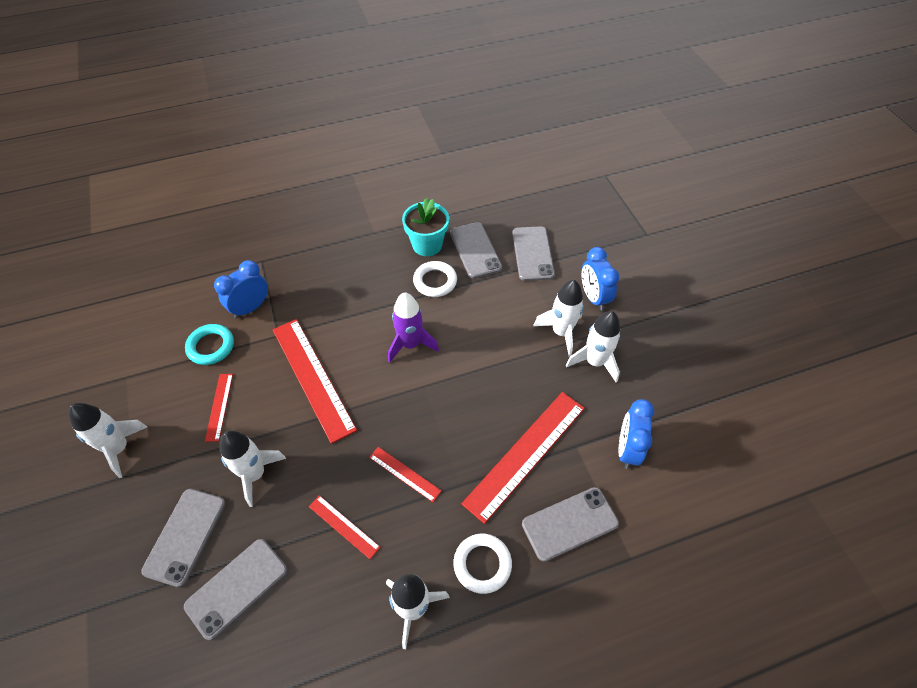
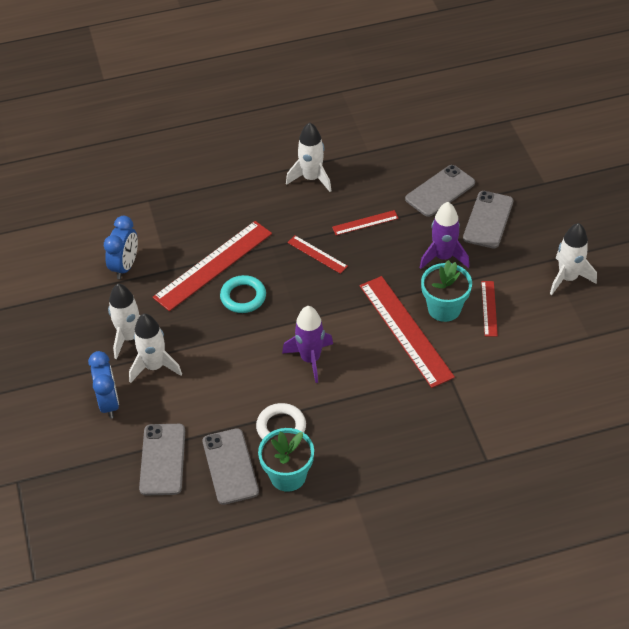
camera: 175 degrees left, 5 degrees down
turquoise ring [185,324,234,365] -> turquoise ring moved to [220,275,266,313]
blue clock [214,260,268,319] -> none
white rocket [219,430,286,507] -> purple rocket [420,202,470,269]
red ruler [309,495,380,559] -> red ruler turned 60 degrees counterclockwise [332,210,399,235]
white ring [454,534,512,594] -> none
grey phone [522,487,619,562] -> none
none -> turquoise flower pot [421,260,472,322]

